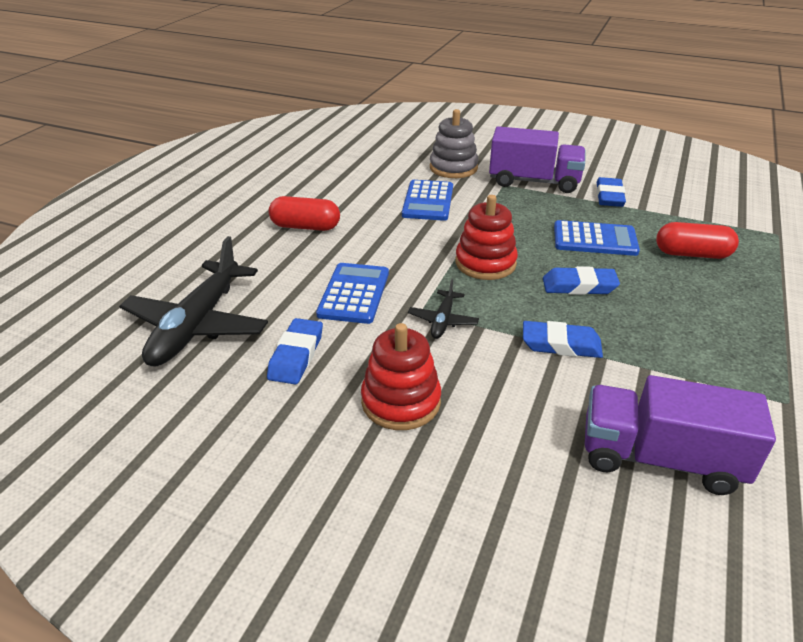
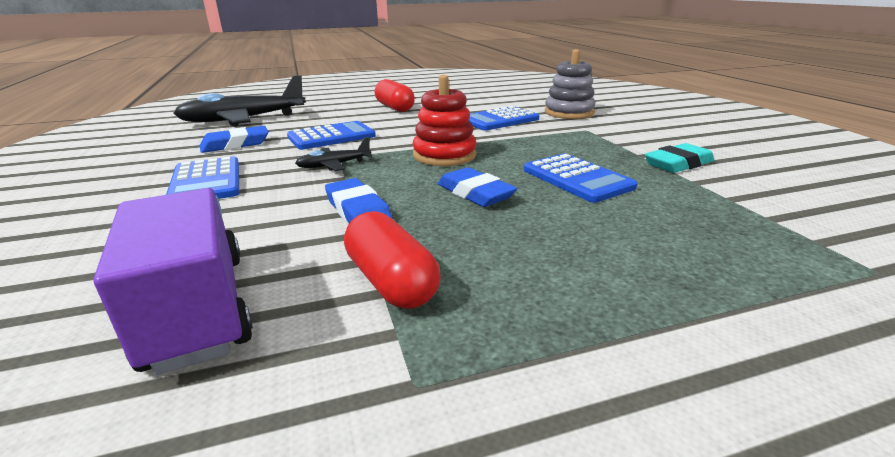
camera: 50 degrees right, 10 degrees down
red stacking toy [361,323,441,430] -> blue calculator [166,156,239,199]
purple truck [489,126,586,193] -> none
blue eraser [597,177,626,207] -> turquoise eraser [645,143,714,173]
red capsule [656,222,739,259] -> red capsule moved to [344,211,441,309]

